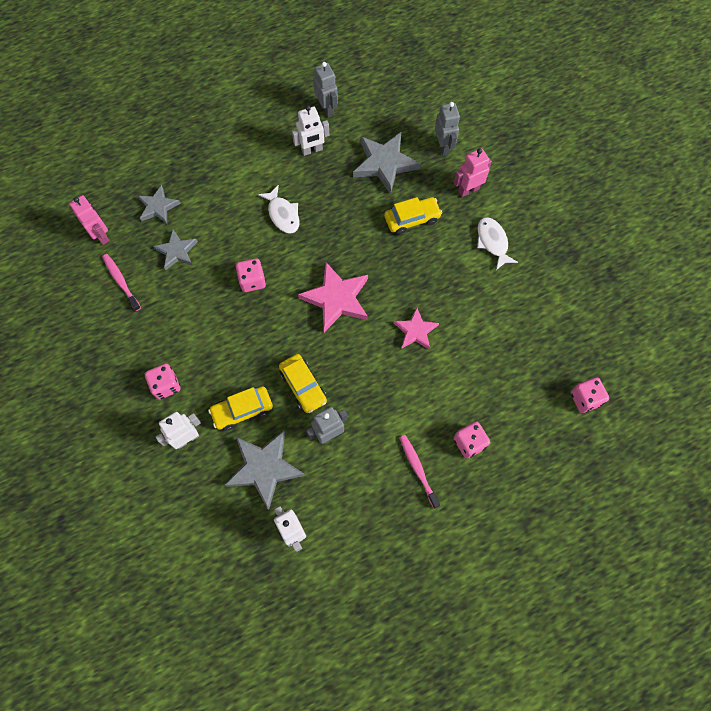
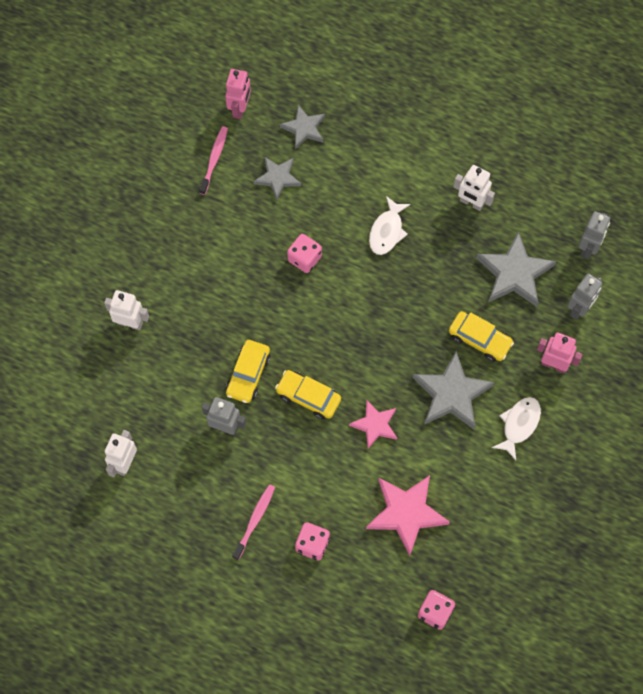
camera: 50 degrees right, 0 degrees up
pink dice [145,364,181,400] -> none
yellow car [208,386,273,431] -> yellow car moved to [275,370,341,419]
grey star [225,431,305,510] -> grey star moved to [413,352,494,429]
pink star [298,262,368,332] -> pink star moved to [366,475,450,556]
grey robot [313,62,338,117] -> grey robot moved to [578,211,610,259]

